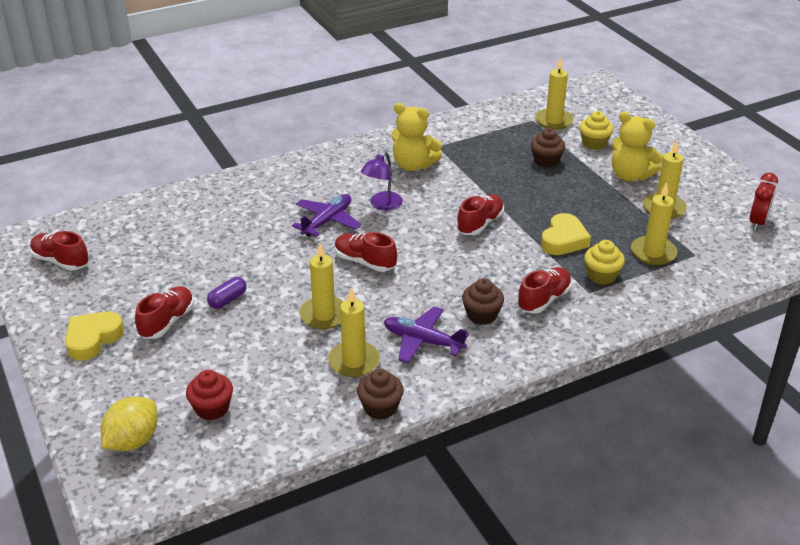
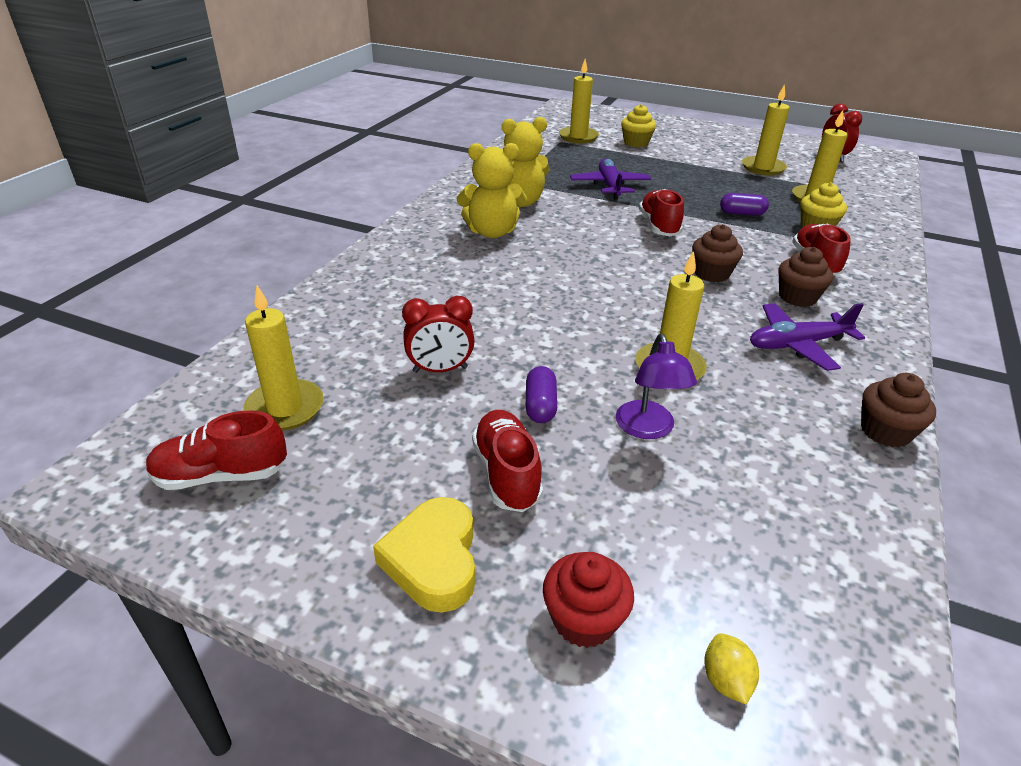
camera: 40 degrees left, 0 degrees up
yellow lemon [101,397,158,451] -> yellow lemon [704,633,759,704], size x0.51
red cupcake [186,370,233,420] -> red cupcake moved to [543,552,634,648]
purple plane [292,194,361,237] -> purple plane moved to [570,158,651,200]
yellow candle [328,287,380,377] -> yellow candle moved to [243,286,324,431]
red shoe [335,232,397,272] -> none
purple lamp [361,152,403,210] -> purple lamp moved to [616,334,697,439]
brown cupcake [531,128,565,168] -> brown cupcake moved to [692,224,743,282]
yellow heart [541,213,591,255] -> purple capsule [720,193,769,216]
yellow teddy bear [611,111,663,181] -> yellow teddy bear moved to [457,143,527,238]
none -> red clock [402,296,475,373]

